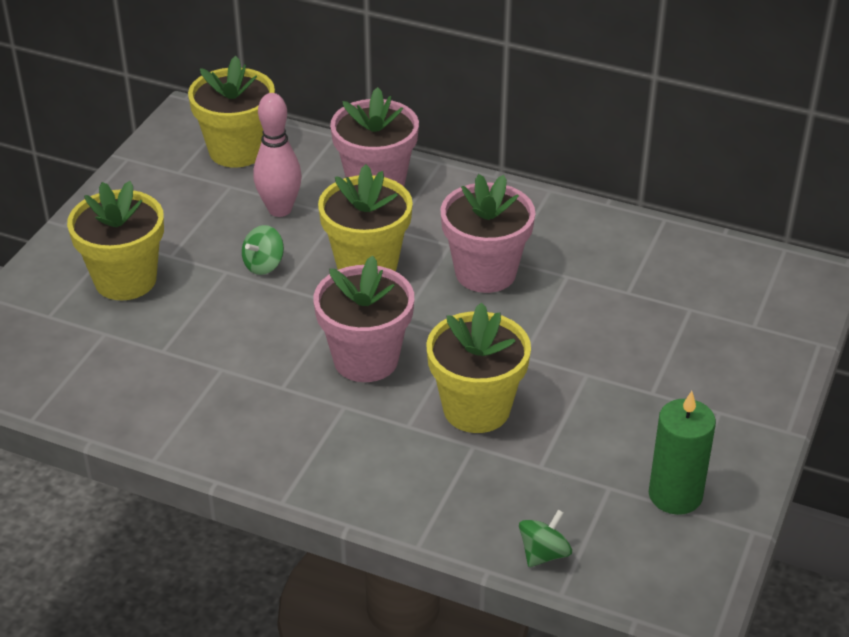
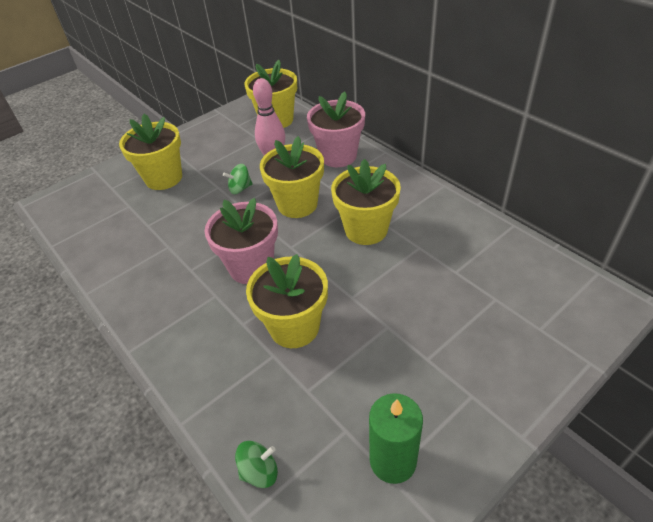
camera: 30 degrees right, 5 degrees up
pink flower pot [441,174,535,293] -> yellow flower pot [331,159,401,245]

